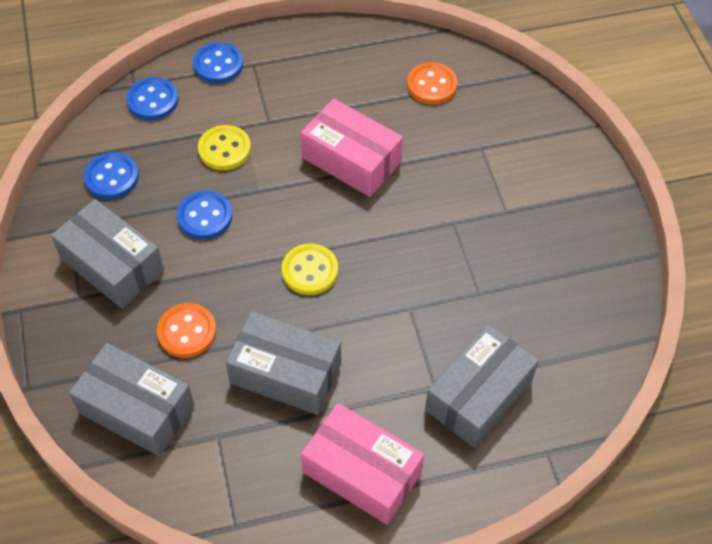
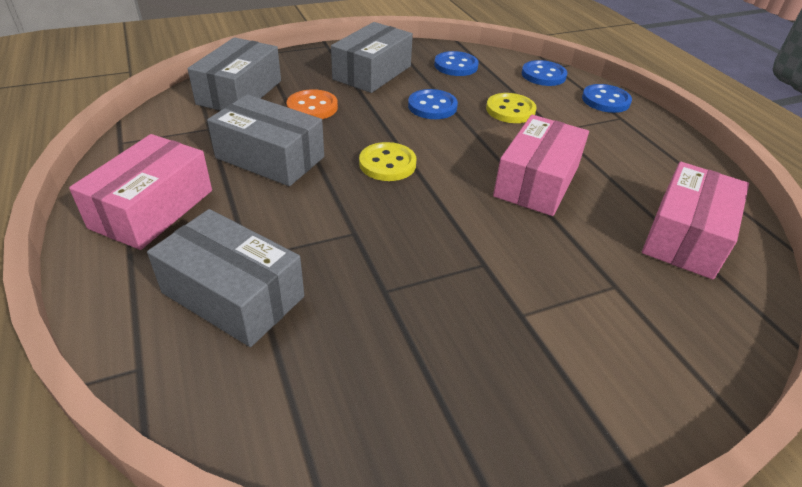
camera: 80 degrees right, 15 degrees down
grey box [226,311,341,415] -> grey box turned 75 degrees counterclockwise [207,94,324,186]
orange button [407,62,458,104] -> pink box [642,162,749,279]

